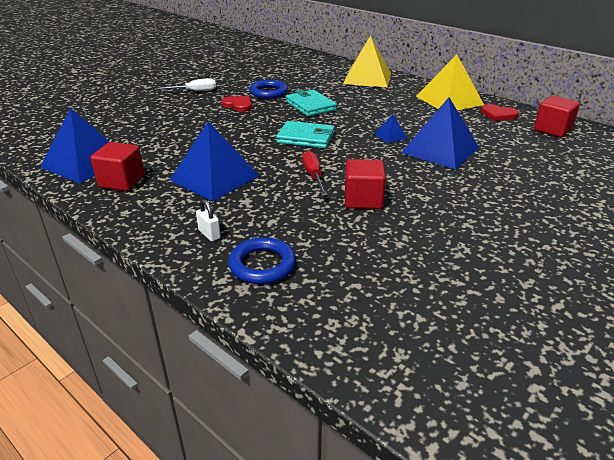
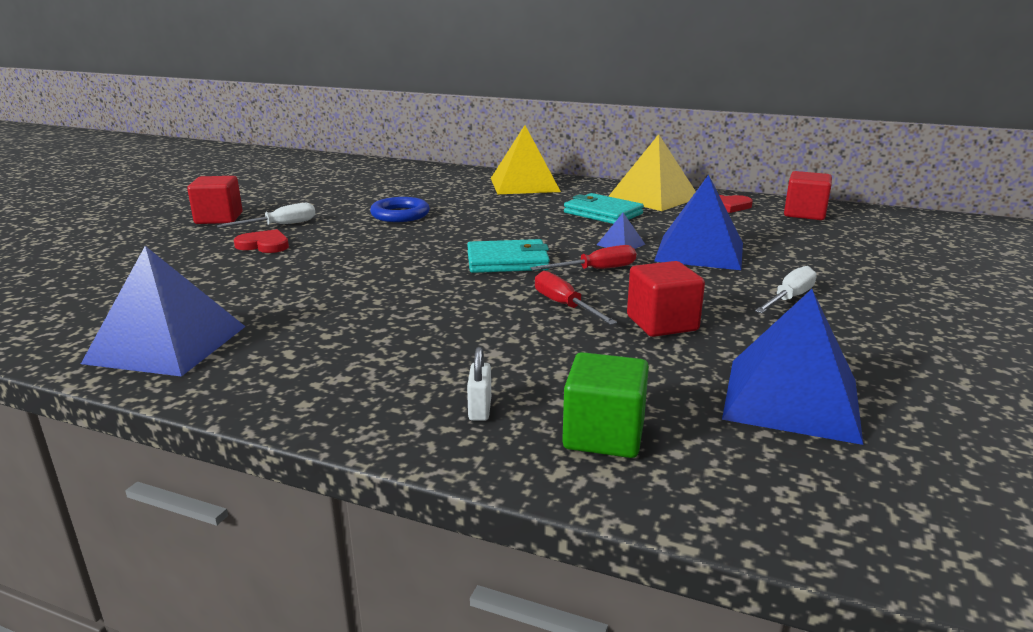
camera: 20 degrees left, 10 degrees down
red cube [90,142,145,191] -> red cube moved to [187,176,243,224]
blue pyramid [170,121,259,202] -> blue pyramid moved to [722,289,863,445]
white padlock [196,199,221,241] -> white padlock turned 60 degrees clockwise [467,347,491,421]
red heart [221,96,252,112] -> red heart moved to [234,229,289,253]
blue ring [228,237,296,284] -> green cube [562,352,649,458]
turquoise wallet [286,90,337,116] -> turquoise wallet moved to [564,193,644,224]
none -> red screwdriver [530,245,636,271]
none -> white screwdriver [755,266,817,313]

